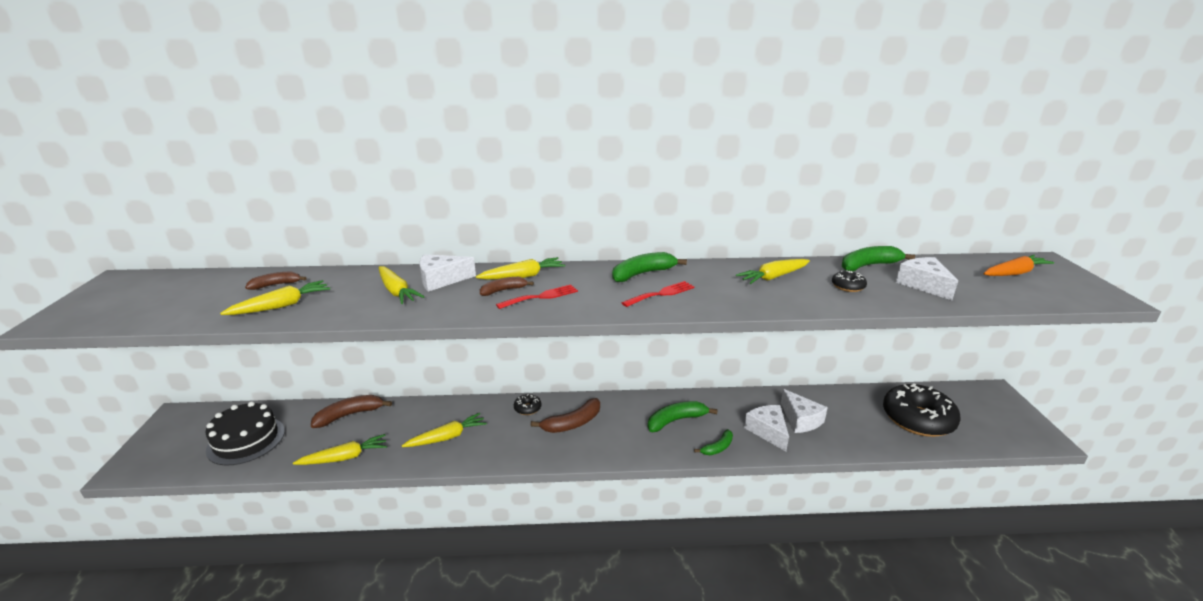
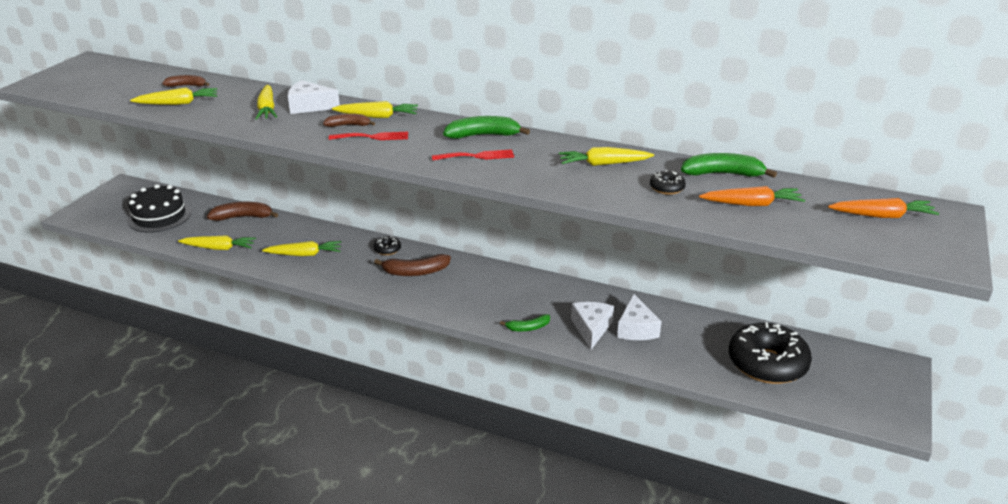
camera: 25 degrees right, 5 degrees up
green banana [648,401,718,432] -> none
white cheese [896,257,958,300] -> orange carrot [699,186,805,206]

